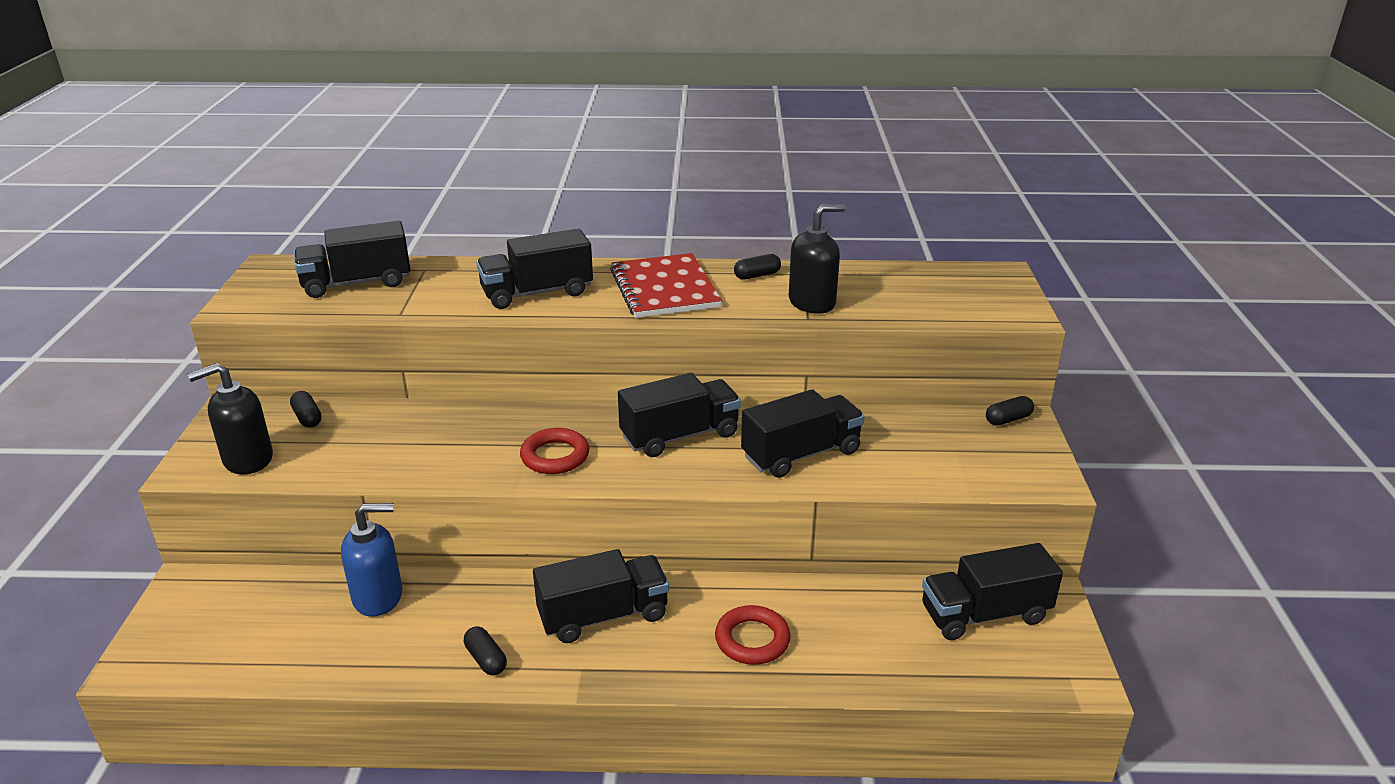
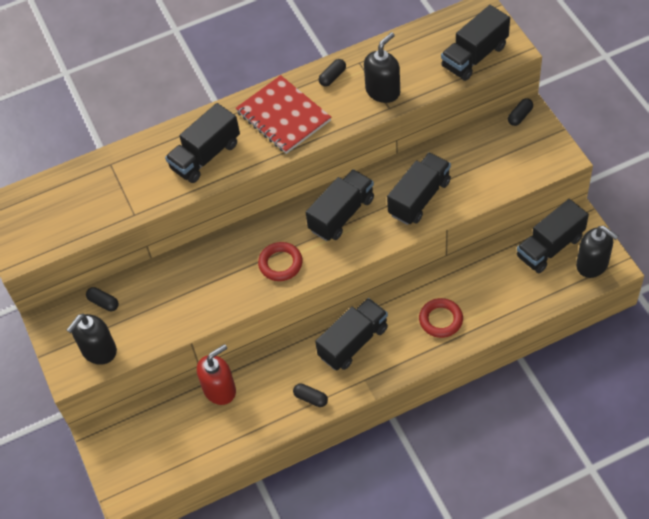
camera: 20 degrees left, 25 degrees up
black truck [294,221,411,298] -> black truck moved to [441,5,510,81]
blue soap dispenser [341,503,402,617] -> red soap dispenser [197,344,236,405]
none -> black soap dispenser [576,226,618,278]

